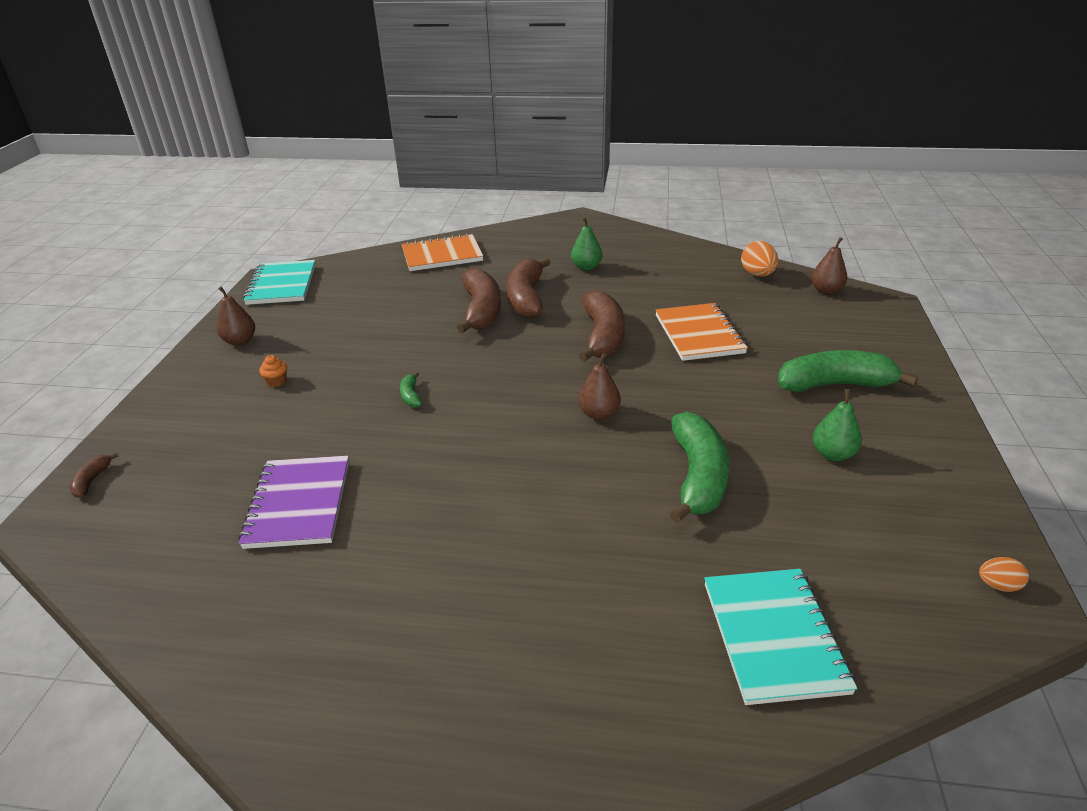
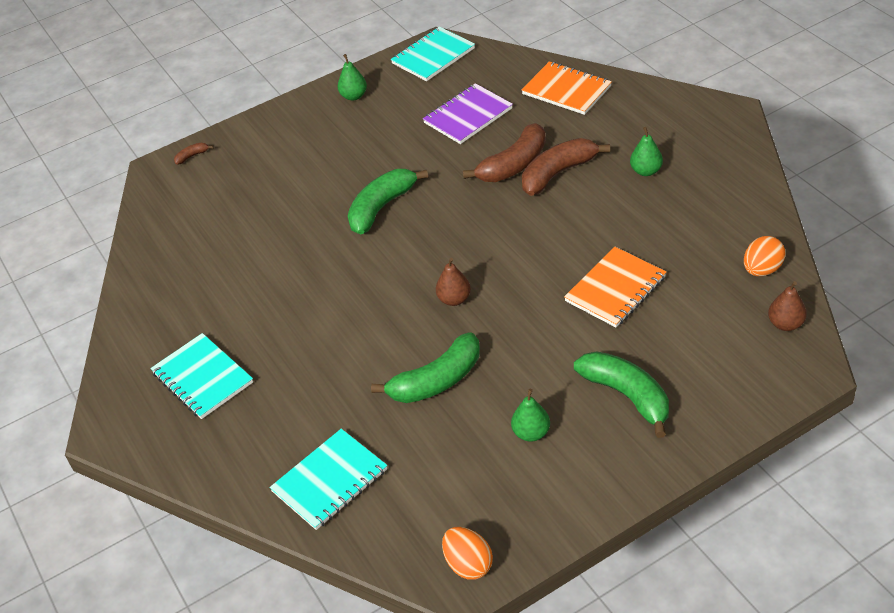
camera: 55 degrees right, 10 degrees up
brown pear [217,286,255,346] -> green pear [338,54,367,101]
purple notebook [238,456,349,549] -> purple notebook moved to [423,83,513,144]
orange cupcake [259,355,287,387] -> none
green banana [400,372,422,407] -> green banana [348,169,428,234], size x2.35
brown banana [579,290,625,362] -> none
orange egg [979,557,1029,592] -> orange egg [442,527,493,580], size x1.72
none -> turquoise notebook [150,333,253,419]

